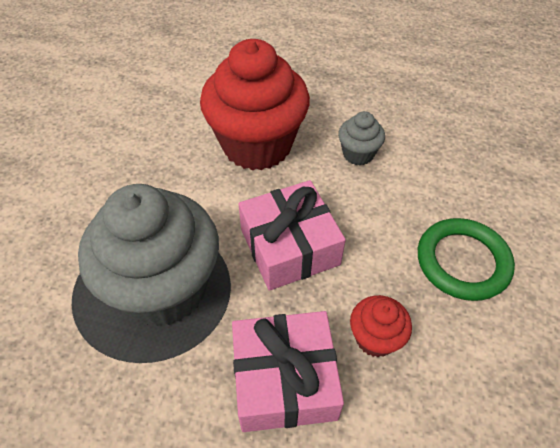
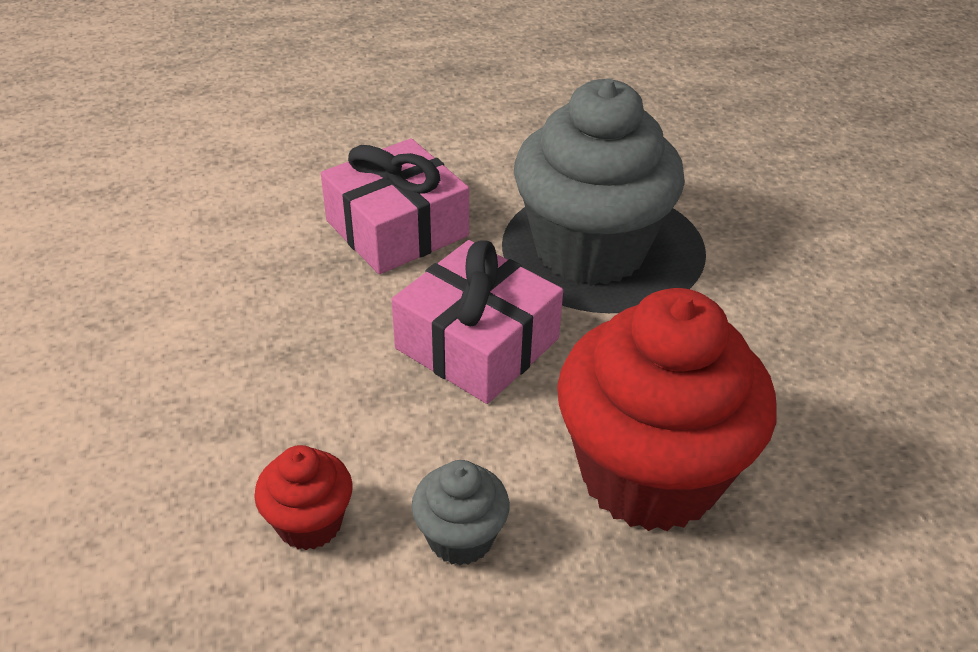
camera: 150 degrees right, 10 degrees down
red cupcake [350,295,412,357] -> red cupcake moved to [254,445,353,550]
green ring [418,218,515,301] -> none

